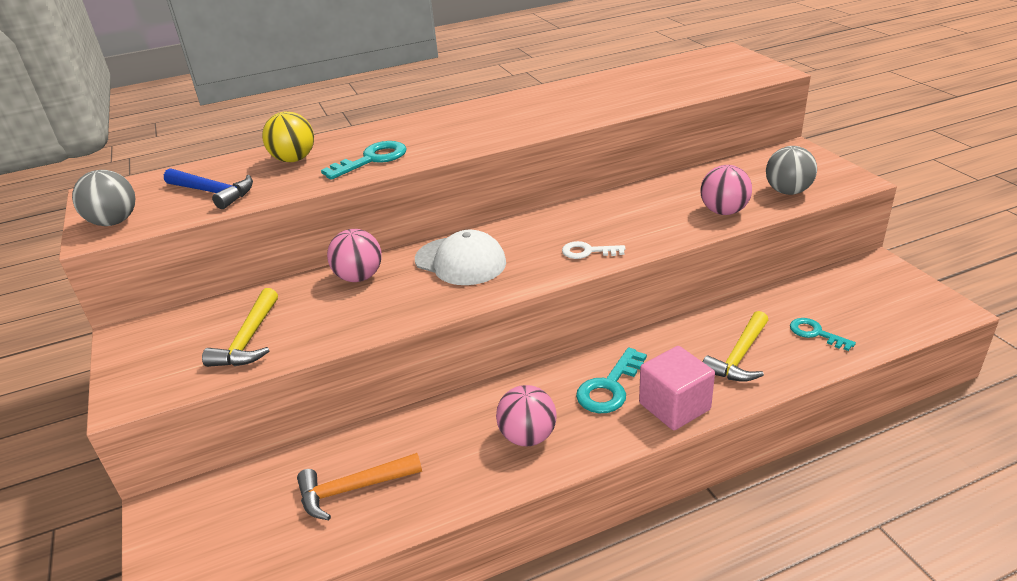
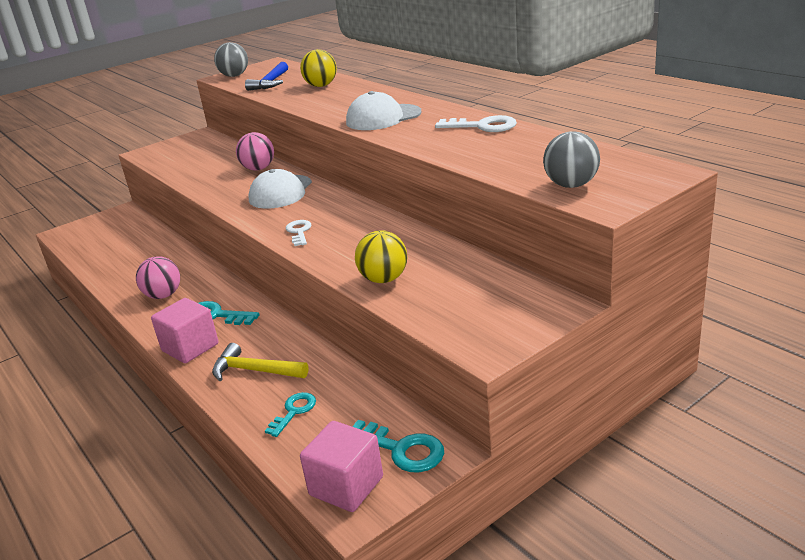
camera: 75 degrees right, 5 degrees down
yellow hammer [202,288,278,367] -> none
orange hammer [297,453,422,520] -> none
turquoise key [321,141,407,180] -> turquoise key moved to [352,420,444,472]
pink ball [700,165,752,215] -> yellow ball [355,230,407,283]
grey ball [766,146,817,195] -> grey ball moved to [543,131,600,188]
none -> pink cube [300,421,383,512]
none -> white cap [346,91,422,130]
none -> white key [435,115,517,132]

